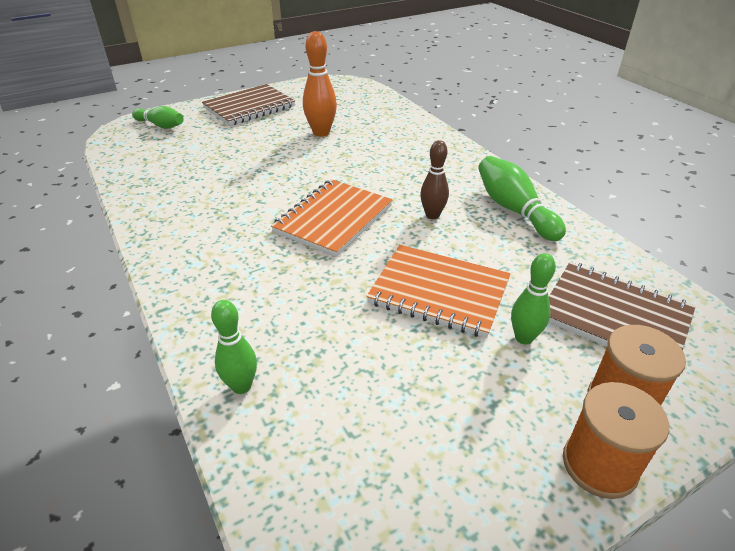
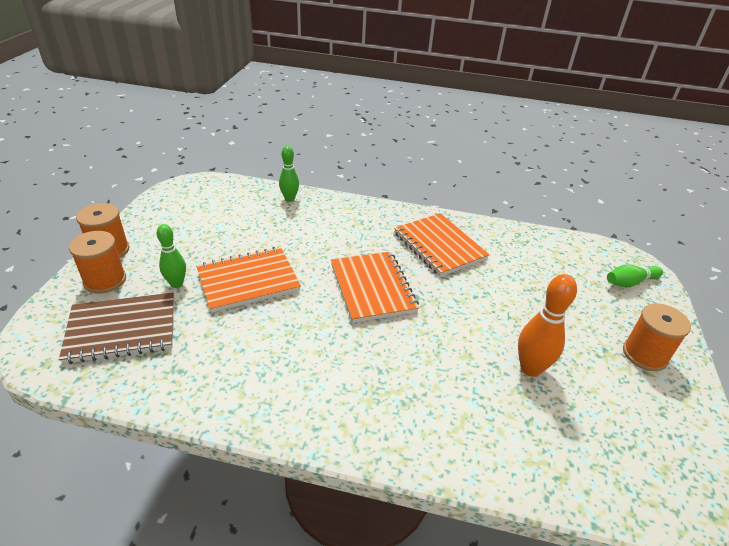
camera: 130 degrees right, 0 degrees up
brown notebook [202,84,295,126] -> orange spool [623,303,691,371]
brown bowling pin [420,140,449,219] -> none
green bowling pin [478,156,566,241] -> none
none -> orange notebook [394,213,490,277]

